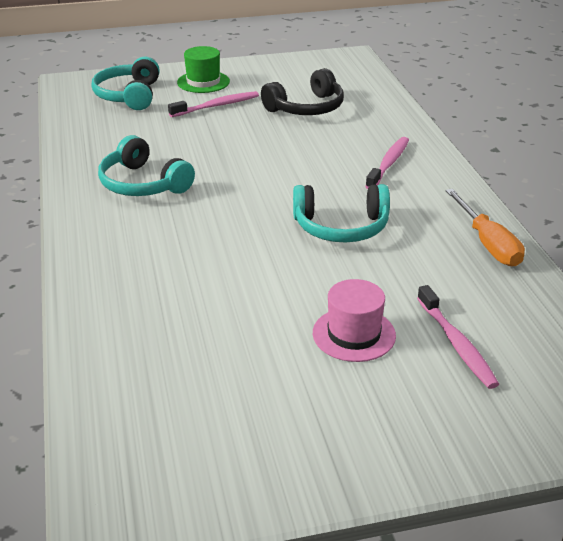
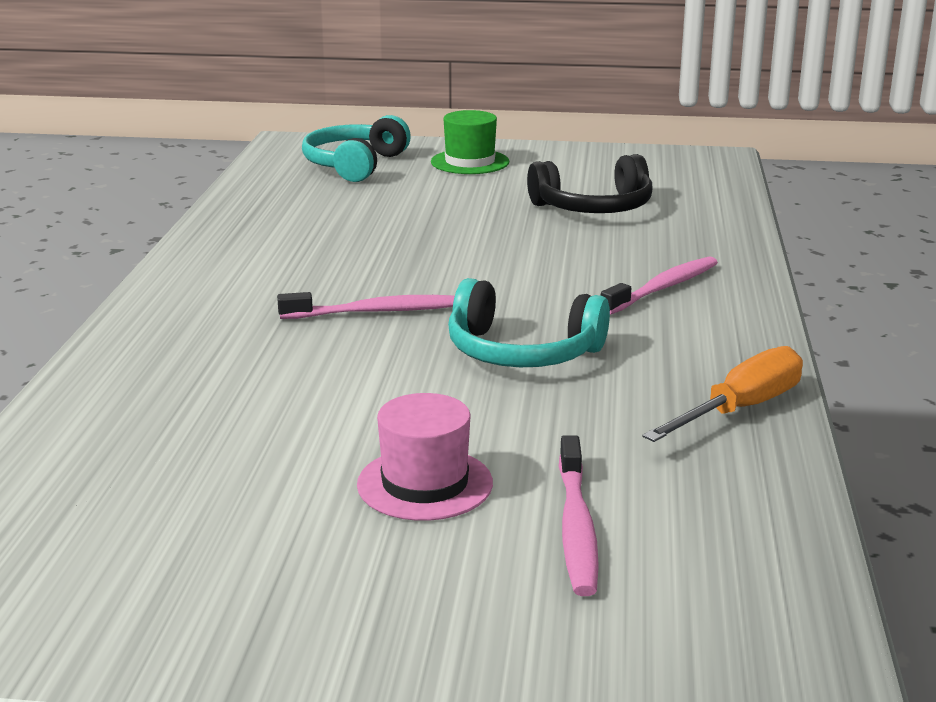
camera: 20 degrees right, 10 degrees down
turquoise headphones [98,135,195,196] -> none
pink toothbrush [168,91,259,117] -> pink toothbrush moved to [277,292,455,319]
orange screwdriver [445,189,525,267] -> orange screwdriver turned 135 degrees counterclockwise [642,346,803,442]

